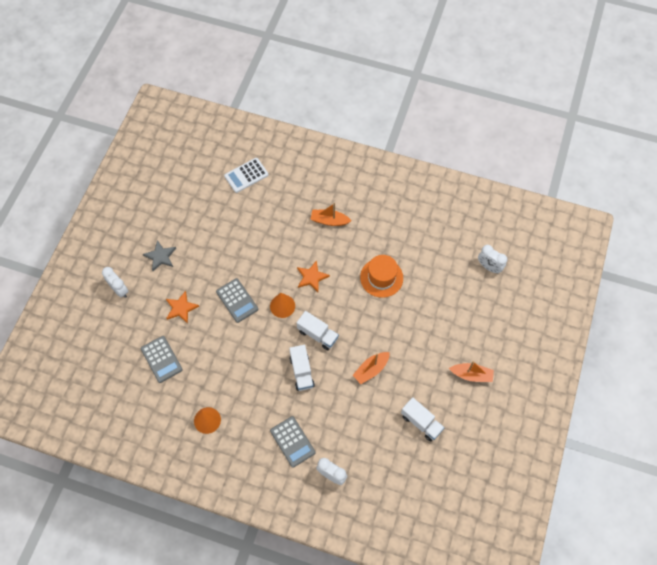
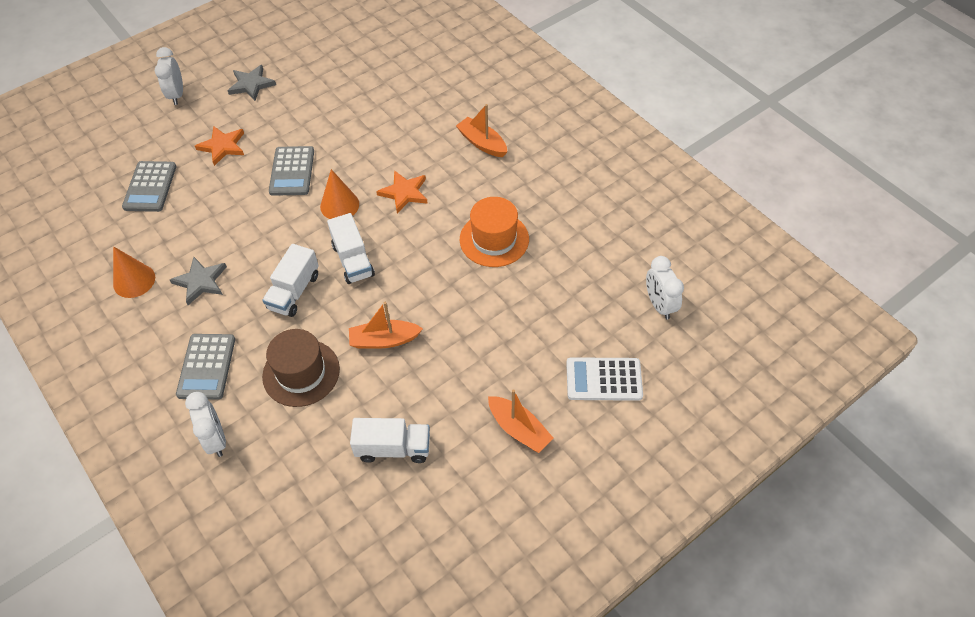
camera: 35 degrees right, 10 degrees down
white calculator [224,158,269,193] -> white calculator moved to [566,357,643,401]
white truck [401,397,445,441] -> white truck turned 75 degrees counterclockwise [350,418,430,463]
none -> grey star [170,257,227,305]
none -> brown hat [262,329,340,407]

